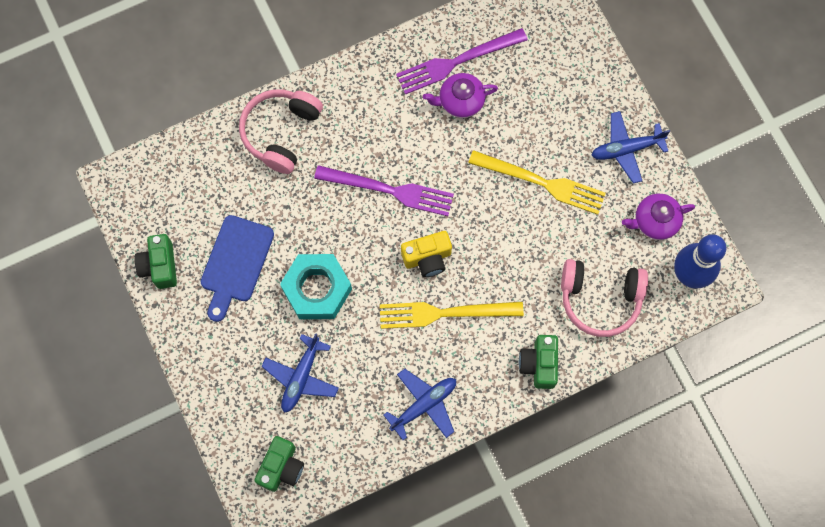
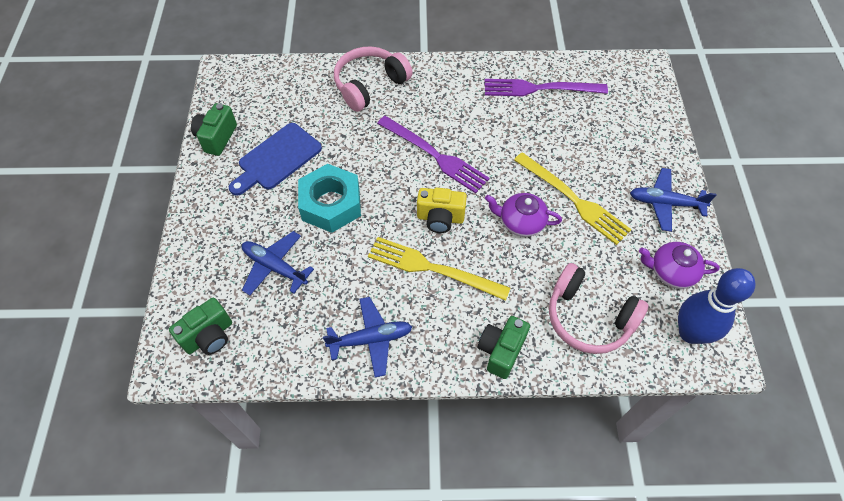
camera: 25 degrees right, 15 degrees down
blue plane [261,333,339,413] -> blue plane turned 75 degrees clockwise [242,231,314,295]
purple teapot [423,73,498,118] -> purple teapot moved to [485,193,562,237]

